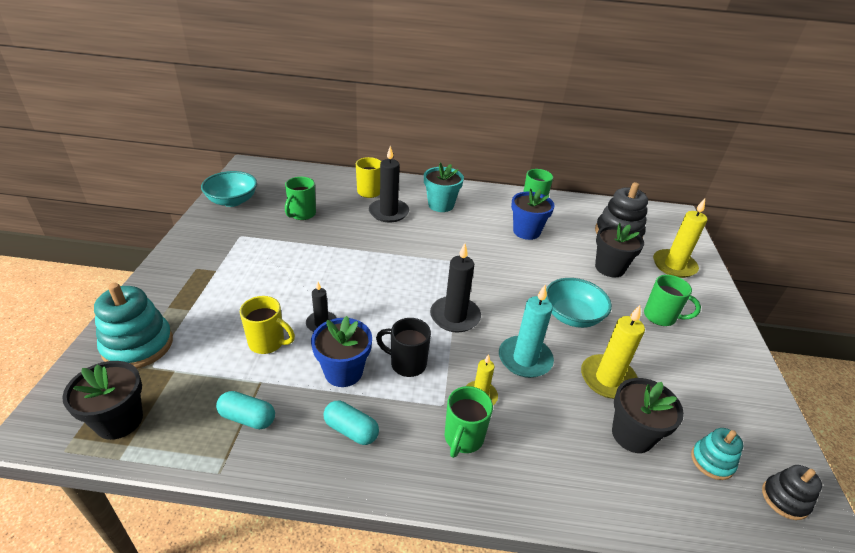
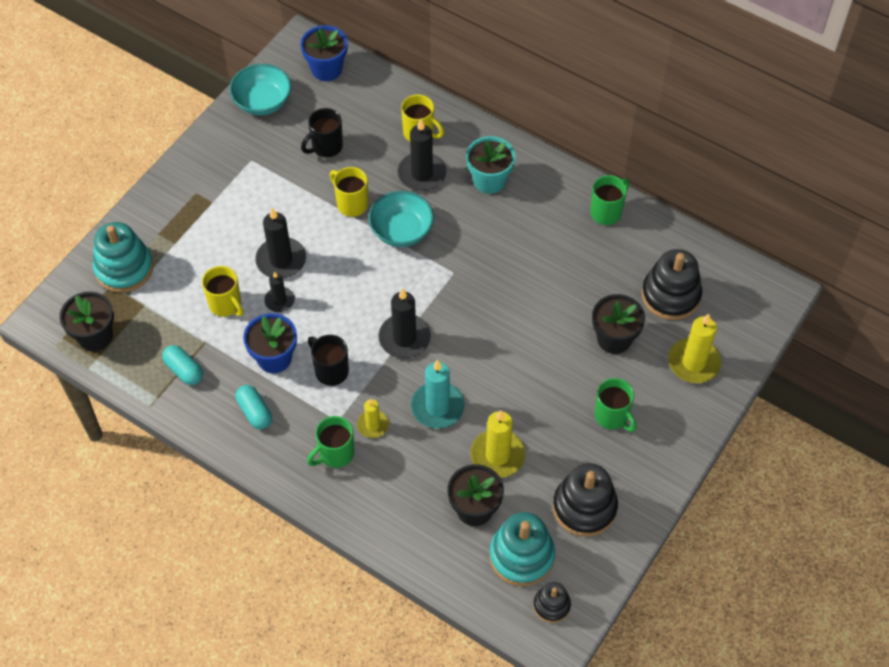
camera: 30 degrees right, 20 degrees up
green mug [285,177,316,220] -> black mug [301,108,343,157]
blue flower pot [511,188,555,240] -> blue flower pot moved to [300,25,348,81]
turquoise bowl [546,278,612,328] -> turquoise bowl moved to [369,191,434,247]
turquoise stacking toy [691,428,744,480] -> turquoise stacking toy [490,512,555,586], size x1.79
none -> black candle [255,208,306,279]
none -> yellow mug [330,167,368,217]
none -> black stacking toy [553,463,618,537]

